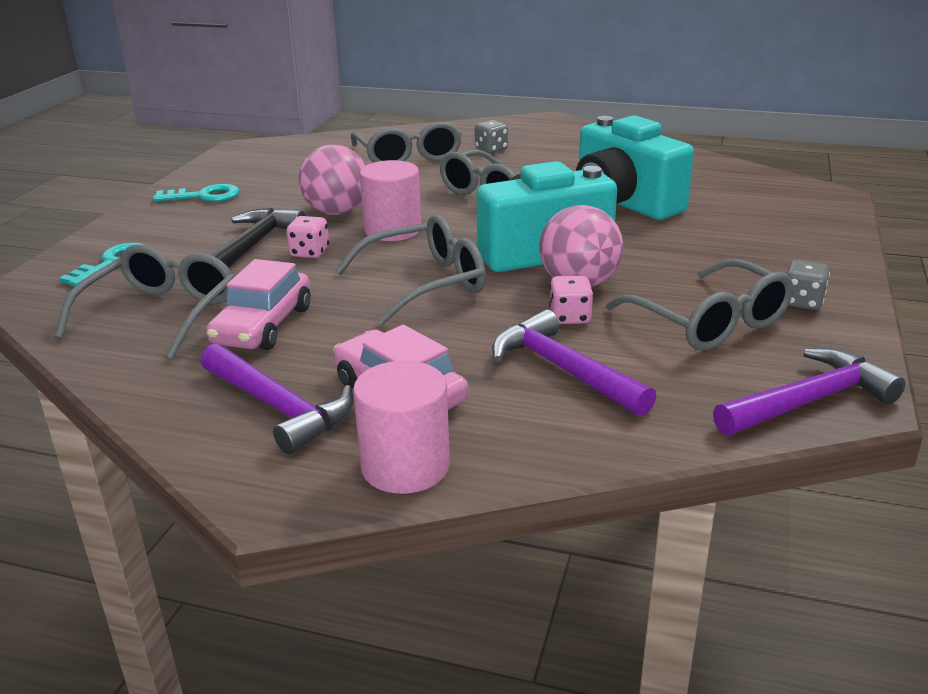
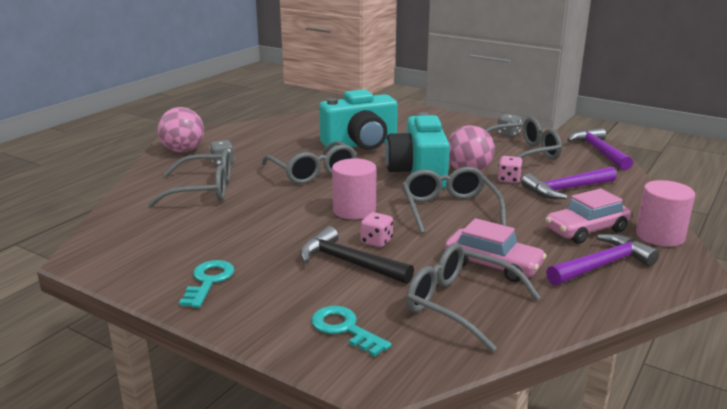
camera: 75 degrees left, 5 degrees down
pink ball [299,144,366,215] -> pink ball moved to [158,107,204,152]

